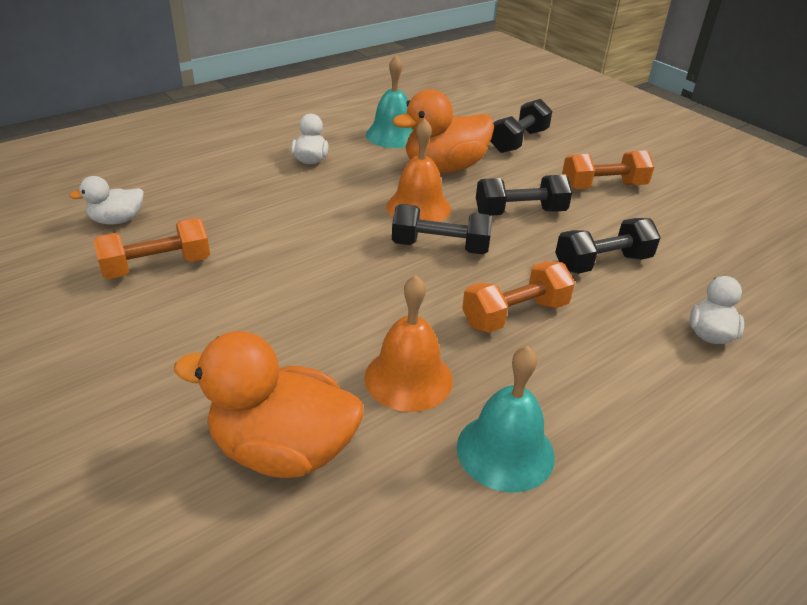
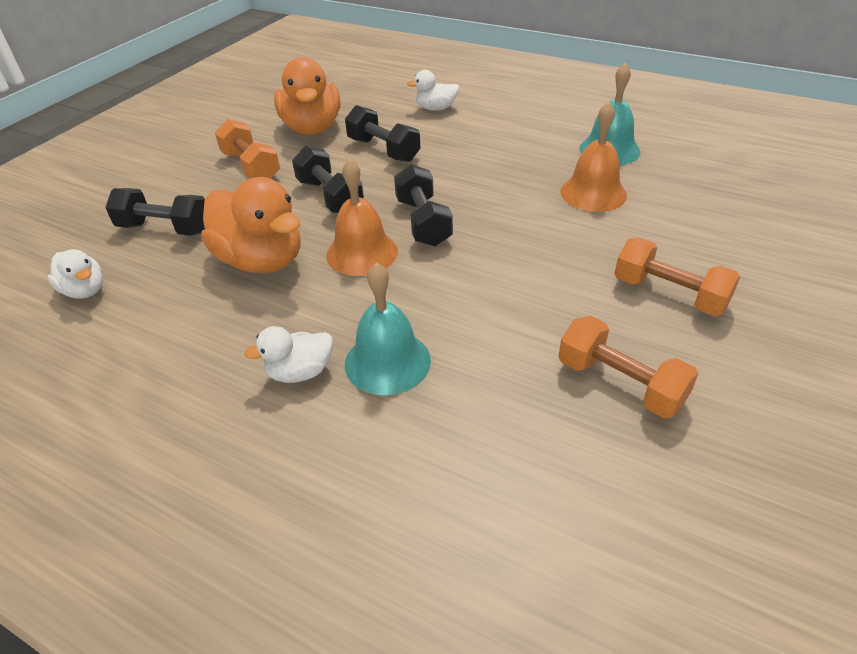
camera: 110 degrees left, 5 degrees up
white duck [69,176,144,224] -> white duck moved to [47,249,103,299]
orange duck [174,331,364,478] -> orange duck moved to [274,57,340,135]
turquoise bell [366,55,413,148] -> turquoise bell moved to [345,262,431,395]
orange dumbbell [462,261,575,333] -> orange dumbbell moved to [614,237,741,316]

